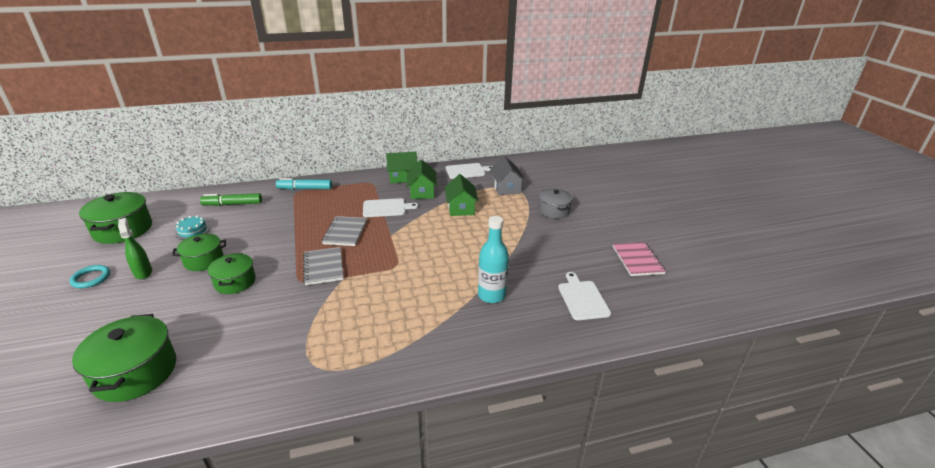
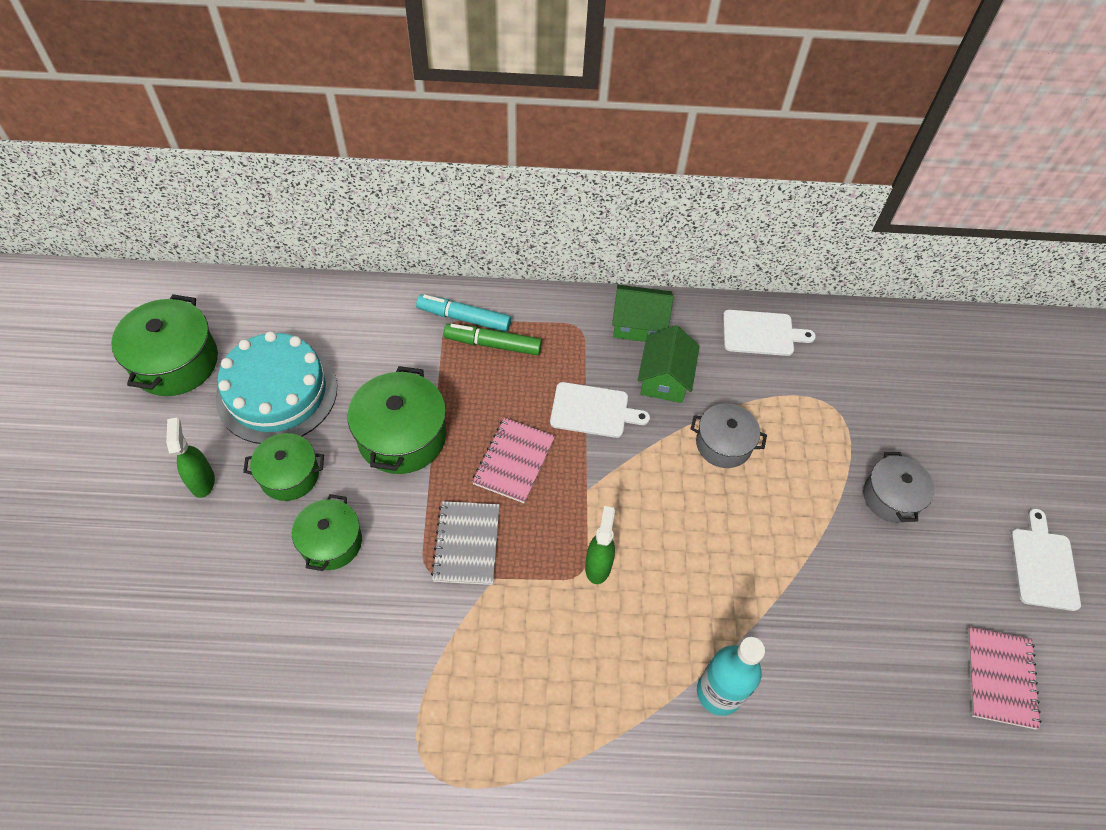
camera: 15 degrees right, 25 degrees up
turquoise ring [69,265,110,288] -> none
green pot [72,314,176,402] -> green pot moved to [348,366,446,474]
turquoise cake [175,216,210,240] -> turquoise cake [216,331,337,444], size x2.30
green marker [200,193,262,206] -> green marker moved to [444,324,542,355]
grey notebook [322,216,367,246] -> pink notebook [472,418,555,503]
green house [445,174,479,216] -> grey pot [691,403,767,468]
grey house [490,156,525,195] -> none
white cutting board [558,272,611,320] -> white cutting board moved to [1011,508,1081,611]
none -> green spray bottle [585,506,615,584]

